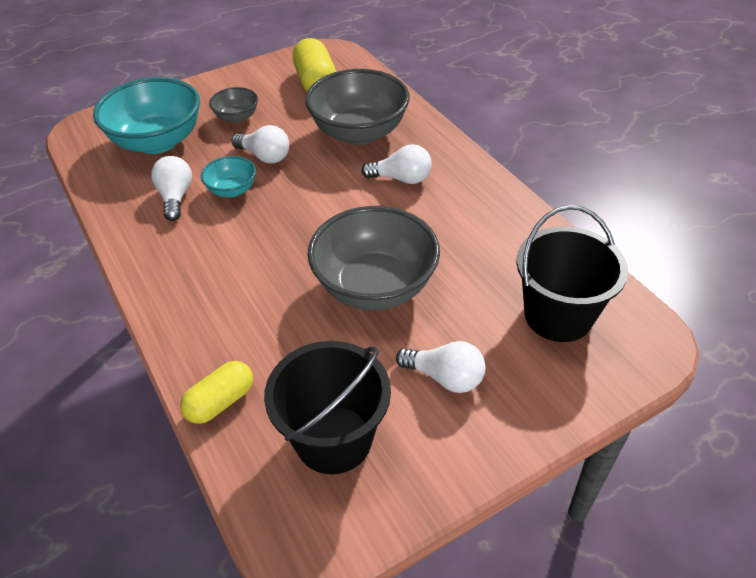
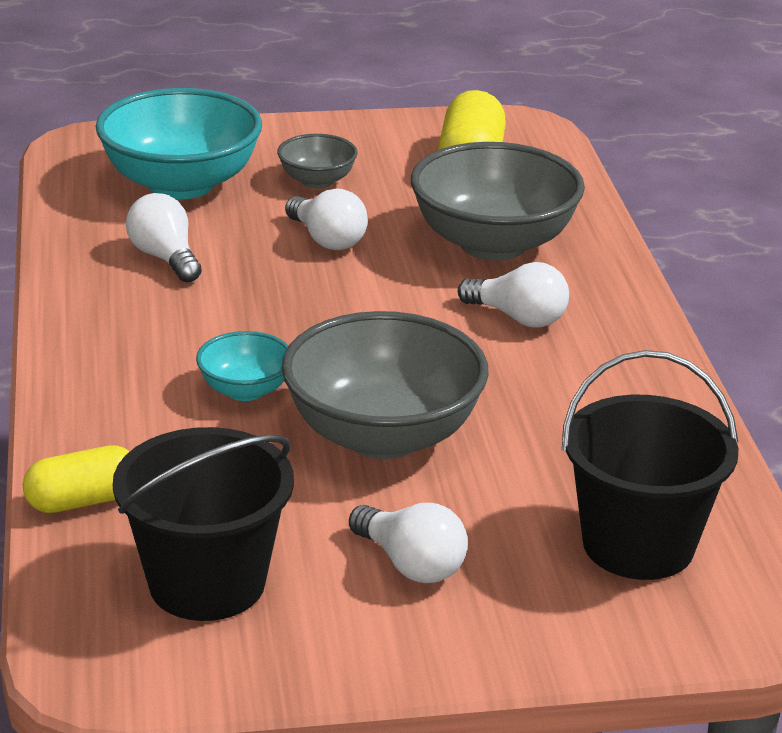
camera: 20 degrees right, 15 degrees down
white light bulb [151,156,192,221] -> white light bulb turned 45 degrees counterclockwise [126,193,202,283]
turquoise bowl [201,156,256,197] -> turquoise bowl moved to [196,331,289,401]

